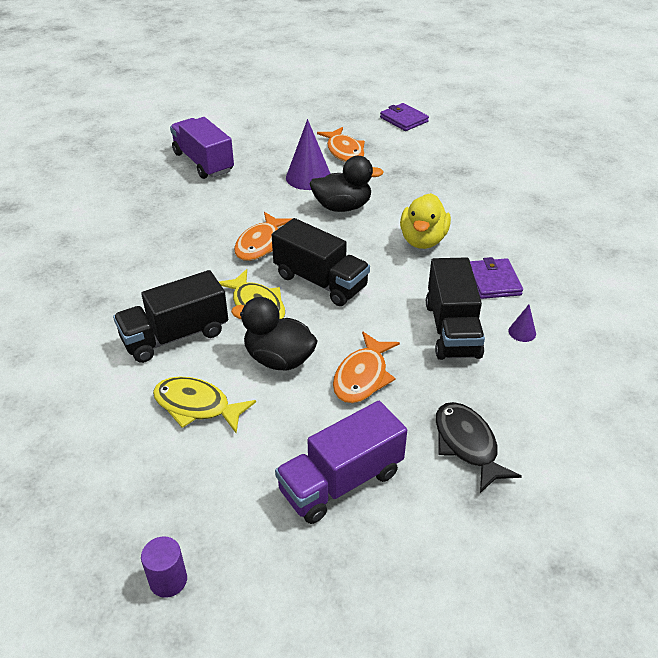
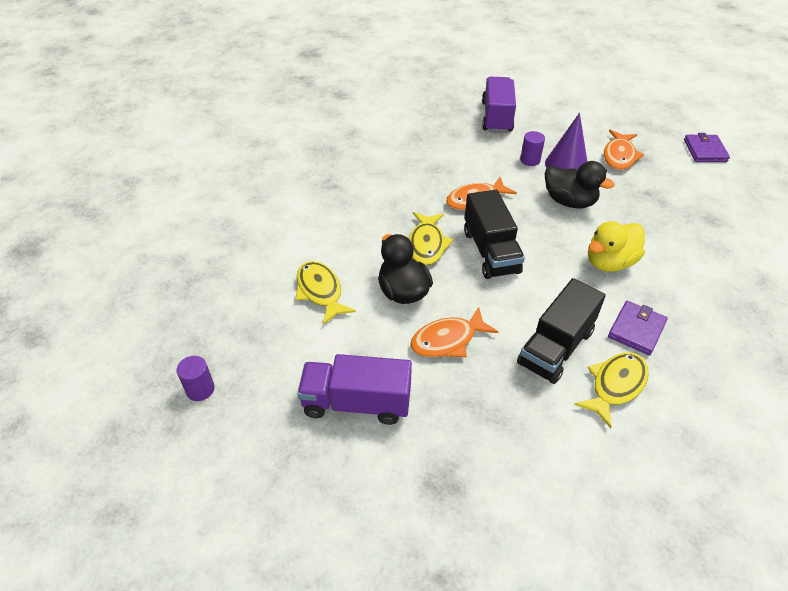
camera: 40 degrees right, 5 degrees up
black truck [113,270,228,363] -> none
black fish [436,402,522,493] -> none
purple cone [508,305,536,342] -> yellow fish [574,352,649,428]
none -> purple cylinder [520,131,545,166]

